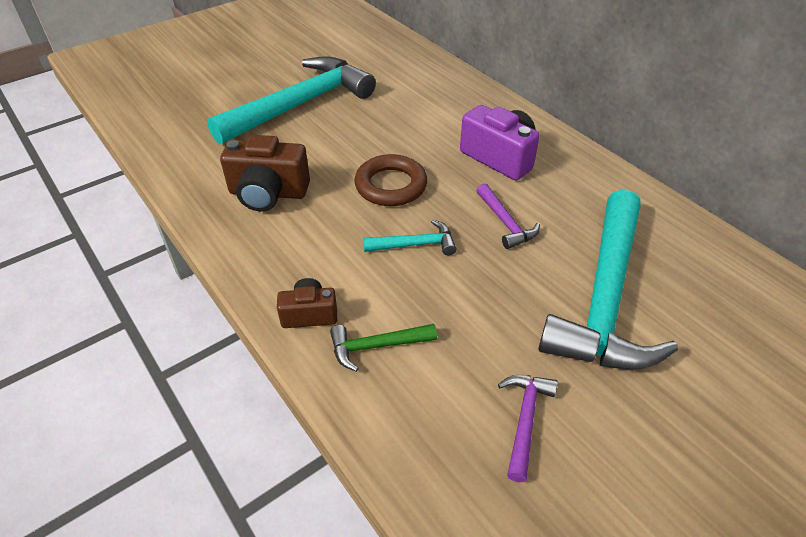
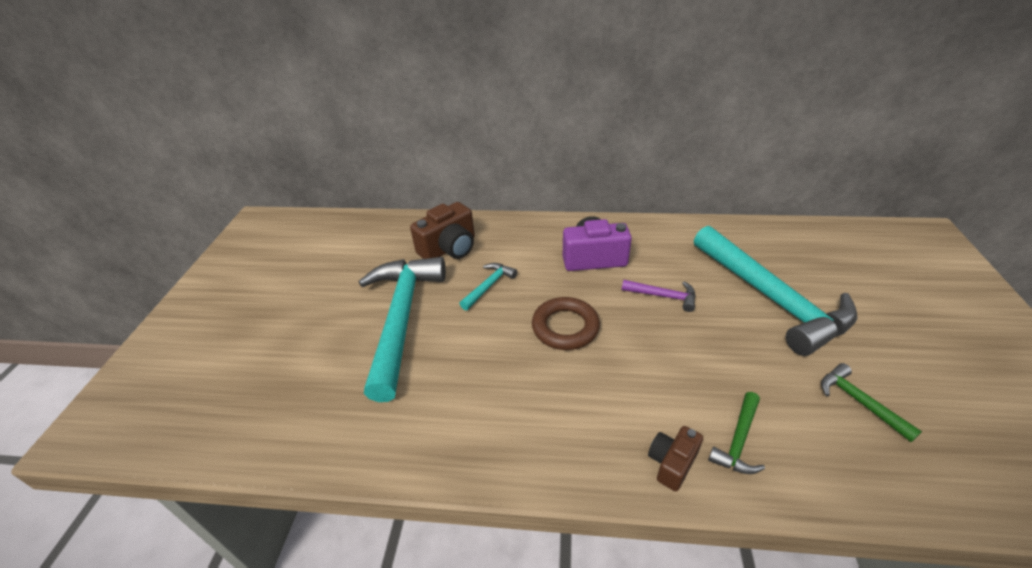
camera: 45 degrees left, 5 degrees down
brown camera [220,135,310,211] -> brown camera moved to [410,202,475,259]
turquoise hammer [363,219,457,255] -> turquoise hammer moved to [459,263,517,310]
purple hammer [498,375,558,482] -> green hammer [821,363,922,442]

